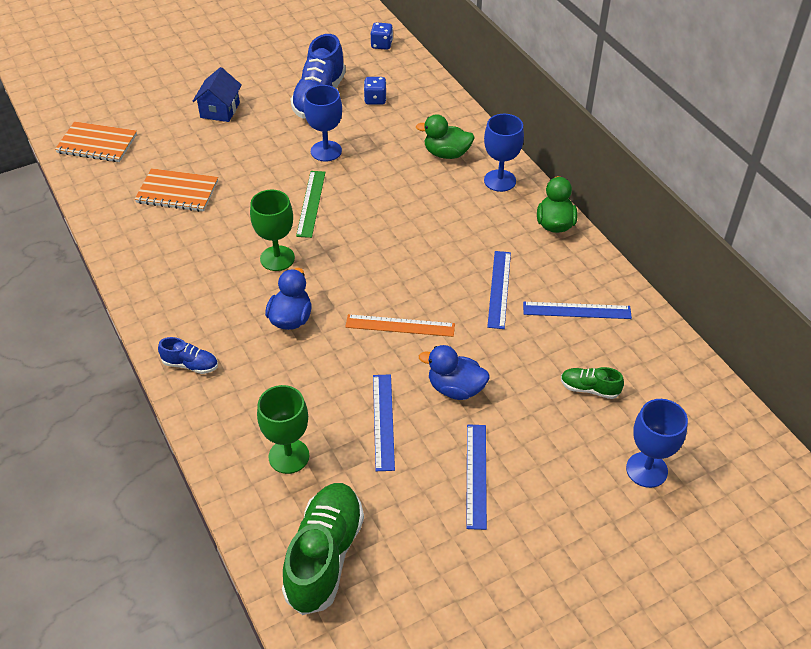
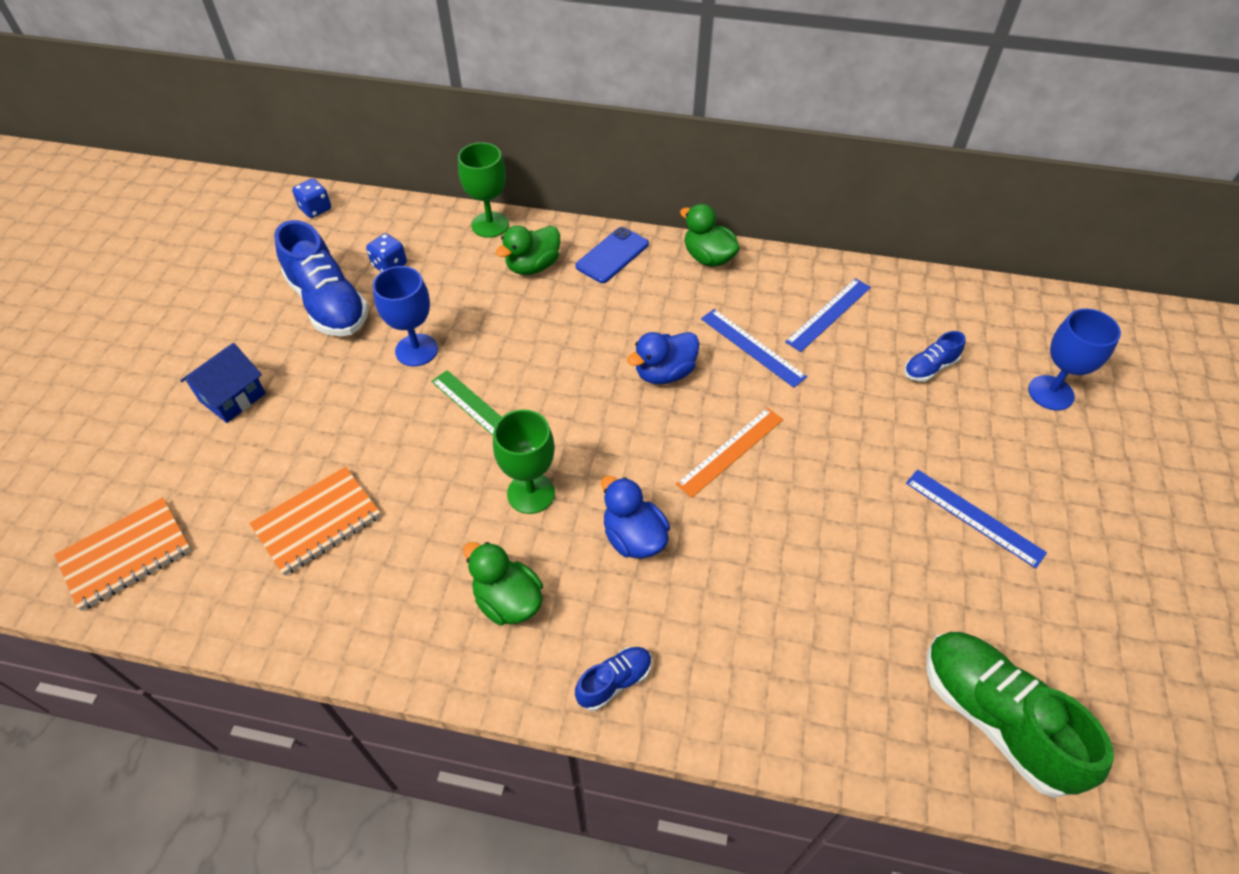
camera: 50 degrees left, 5 degrees up
blue house [193,67,242,122] -> blue house turned 75 degrees clockwise [180,343,266,423]
green goblet [257,385,309,474] -> green goblet moved to [458,142,509,238]
blue ruler [373,374,395,471] -> none
blue duck [419,345,490,400] -> blue duck moved to [627,332,699,384]
blue goblet [484,114,524,192] -> blue phone [576,227,649,283]
green shoe [561,367,624,399] -> blue shoe [904,331,966,382]
none -> green duck [463,542,543,625]

